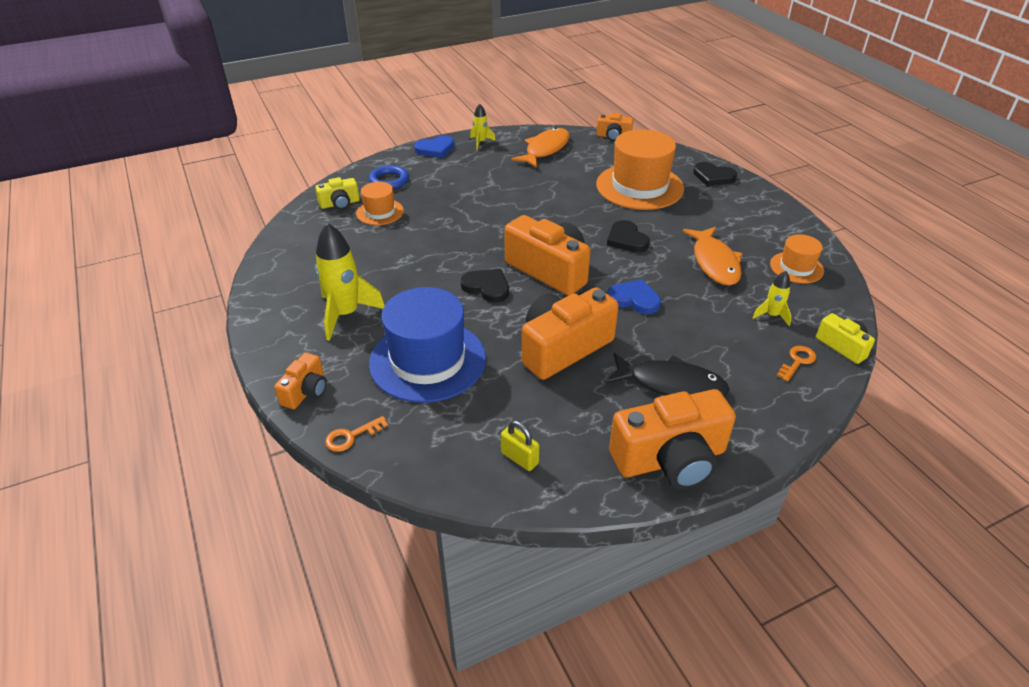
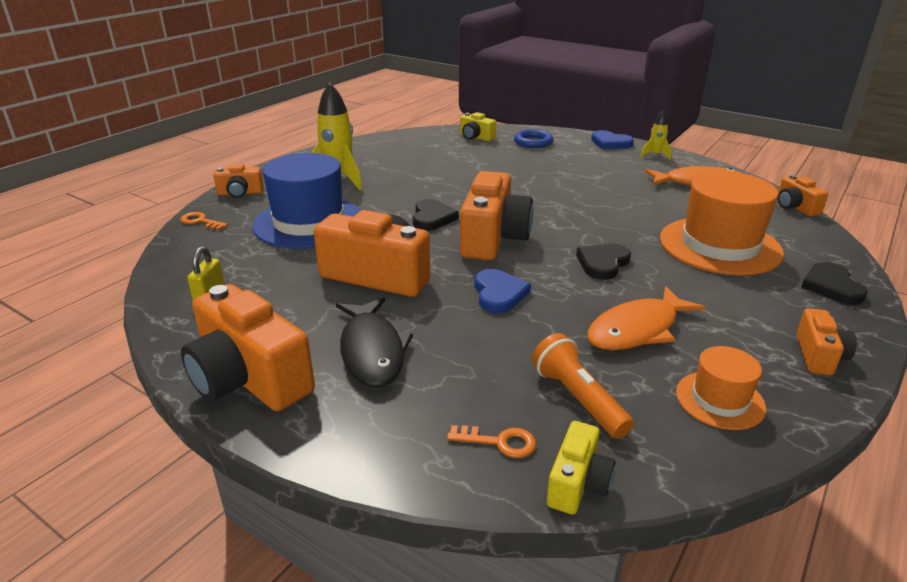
camera: 60 degrees right, 10 degrees down
orange hat [356,182,404,225] -> none
yellow rocket [752,271,792,326] -> orange flashlight [532,333,634,439]
none -> orange camera [796,308,857,375]

